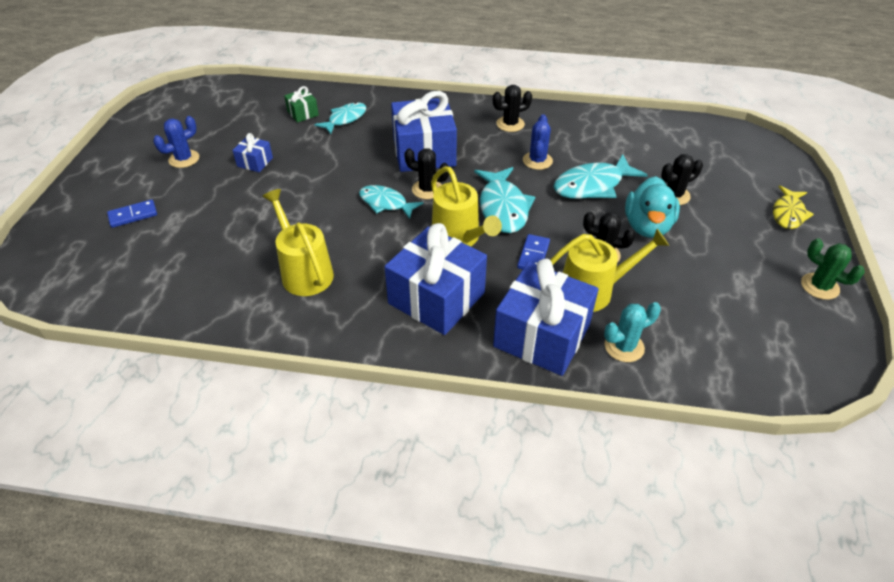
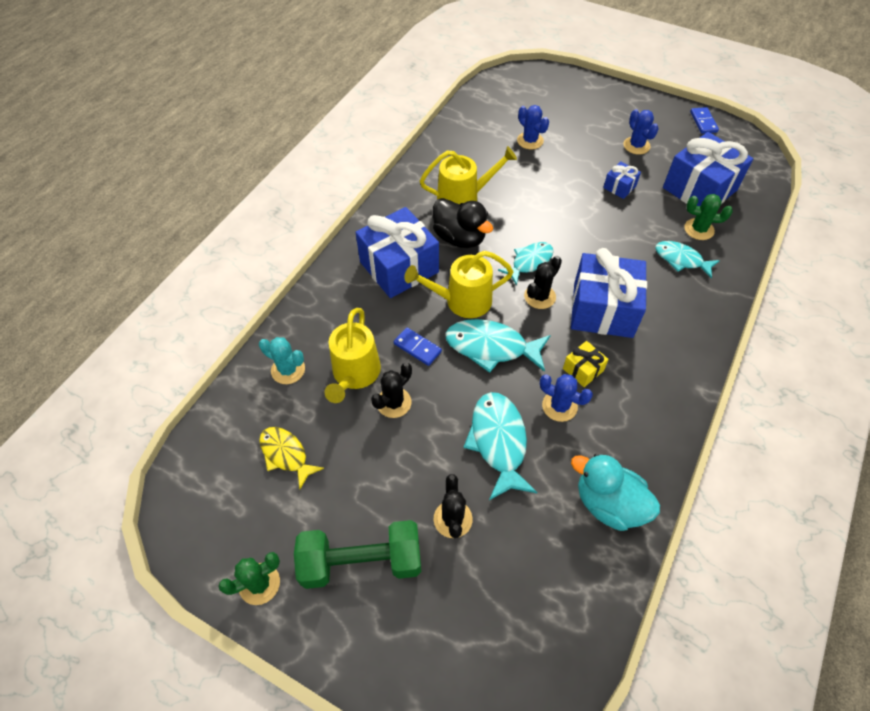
camera: 110 degrees right, 10 degrees up
blue domino [107,199,157,228] -> blue domino moved to [690,107,719,134]
green gift [284,86,319,123] -> green cactus [684,194,733,240]
turquoise fish [314,102,366,134] -> turquoise fish turned 150 degrees clockwise [655,241,720,279]
black cactus [493,85,532,132] -> none
blue gift [493,259,599,376] -> blue gift moved to [663,132,753,206]
turquoise cactus [604,302,661,362] -> turquoise cactus turned 60 degrees counterclockwise [259,337,305,384]
turquoise duck [625,176,680,238] -> turquoise duck moved to [571,454,660,531]
yellow fish [773,185,814,229] -> yellow fish moved to [259,427,324,489]
none -> green dumbbell [294,520,421,589]
none -> black duck [432,198,493,248]
none -> blue cactus [517,105,549,149]
none -> yellow gift [563,341,609,387]

